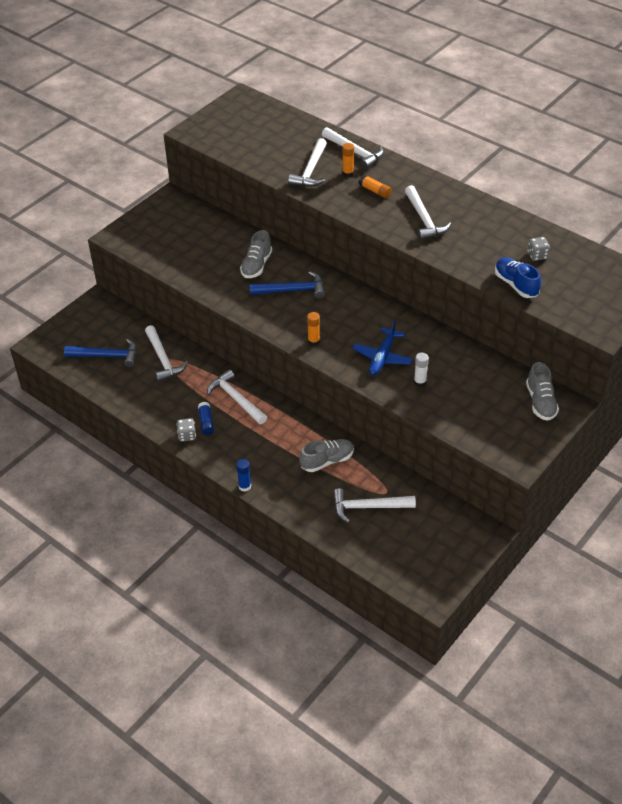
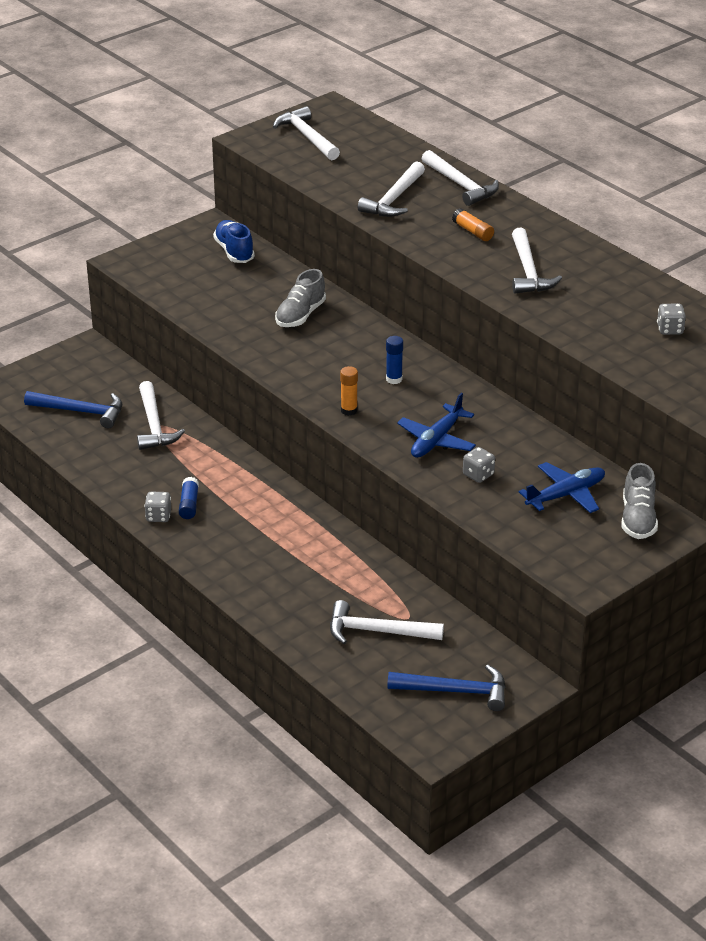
camera: 10 degrees right, 10 degrees down
white hammer [207,369,267,424] -> white hammer moved to [273,106,340,160]
blue glue stick [236,459,251,492] -> blue glue stick moved to [386,336,403,384]
blue hammer [250,271,325,299] -> blue hammer moved to [387,665,506,711]
grey shoe [299,439,354,472] -> none
orange glue stick [342,143,354,177] -> none
white glue stick [414,353,429,387] -> grey dice [463,447,495,483]
blue shoe [495,257,541,298] -> blue shoe moved to [213,220,255,263]
none -> blue plane [519,462,605,513]

